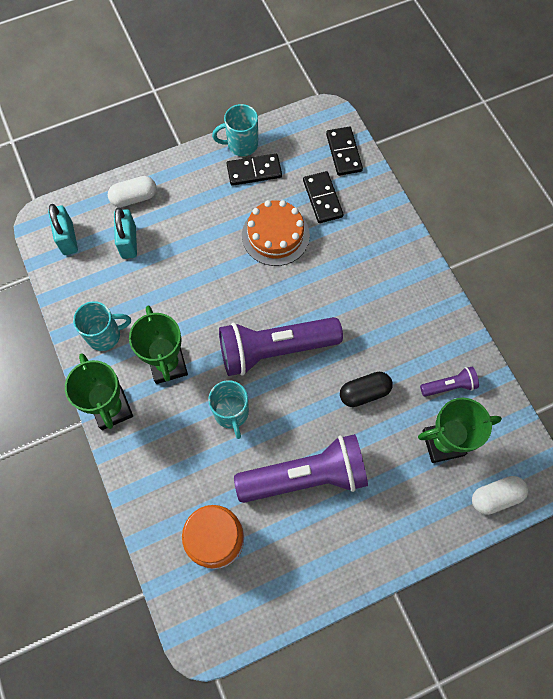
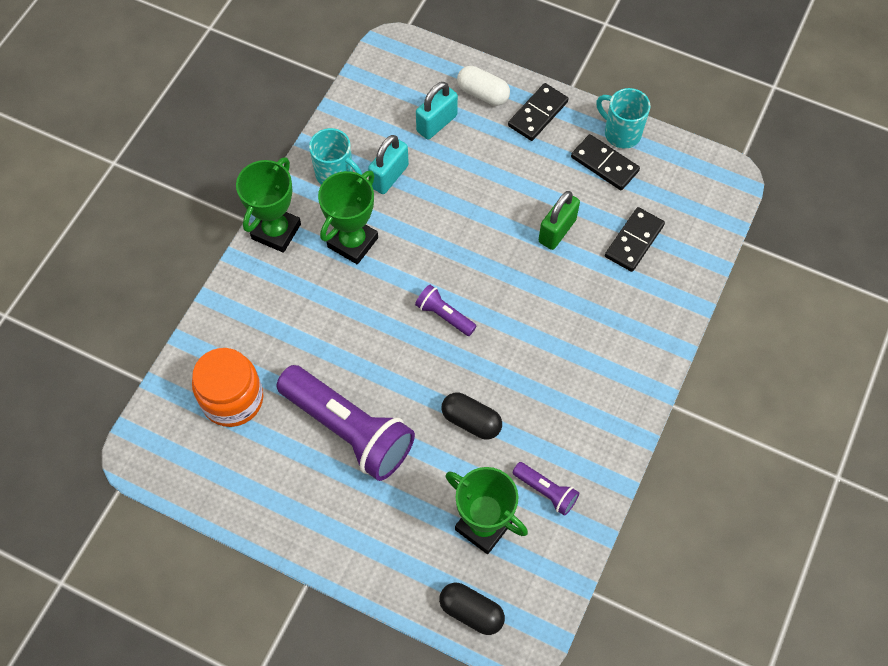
camera: 50 degrees right, 5 degrees down
turquoise padlock [48,204,78,255] -> turquoise padlock moved to [368,135,409,194]
turquoise mug [208,380,249,439] -> none
purple flashlight [219,317,343,376] -> purple flashlight [415,285,477,336], size x0.45
orange cake [242,200,310,266] -> green padlock [539,191,580,250]
black domino [326,127,363,176] -> black domino moved to [508,83,568,141]
white capsule [472,476,528,515] -> black capsule [439,583,505,635]

